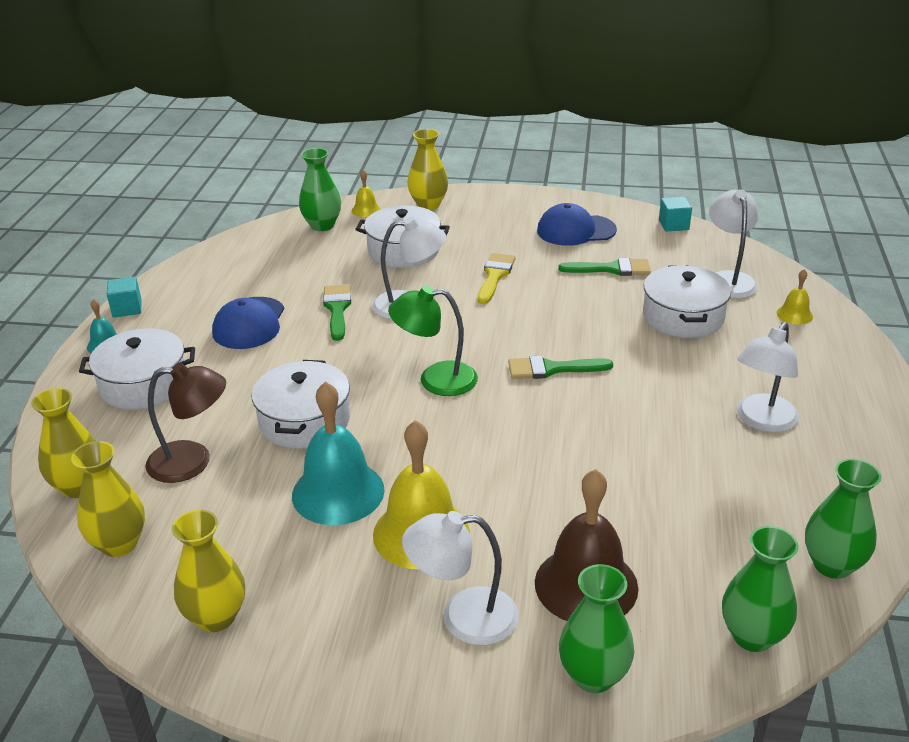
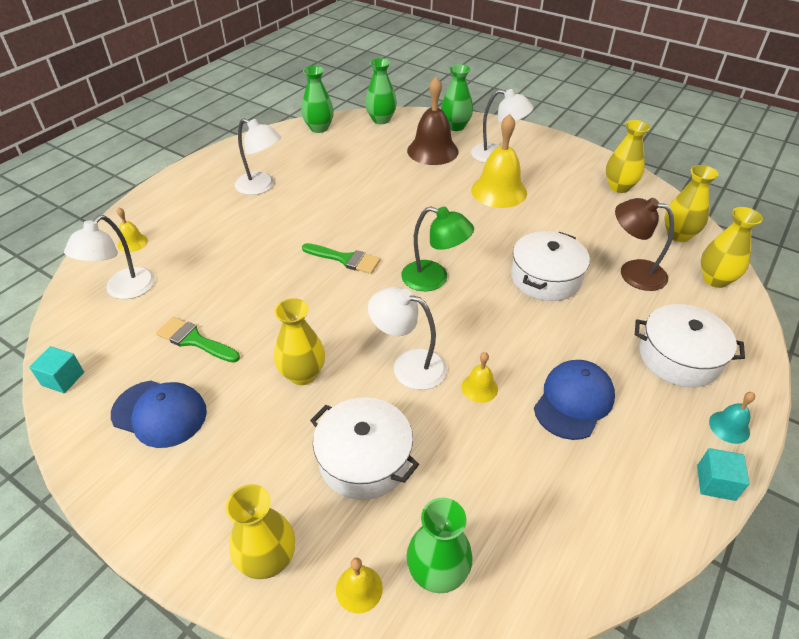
camera: 155 degrees left, 10 degrees up
turquoise bell [292,381,385,525] -> none
green brush [323,284,351,341] -> yellow bell [461,352,498,403]
yellow brush [478,253,516,304] -> yellow vase [274,298,325,385]
white pot [643,265,731,338] -> none
white lamp [737,322,799,432] -> white lamp turned 60 degrees clockwise [235,118,281,195]

